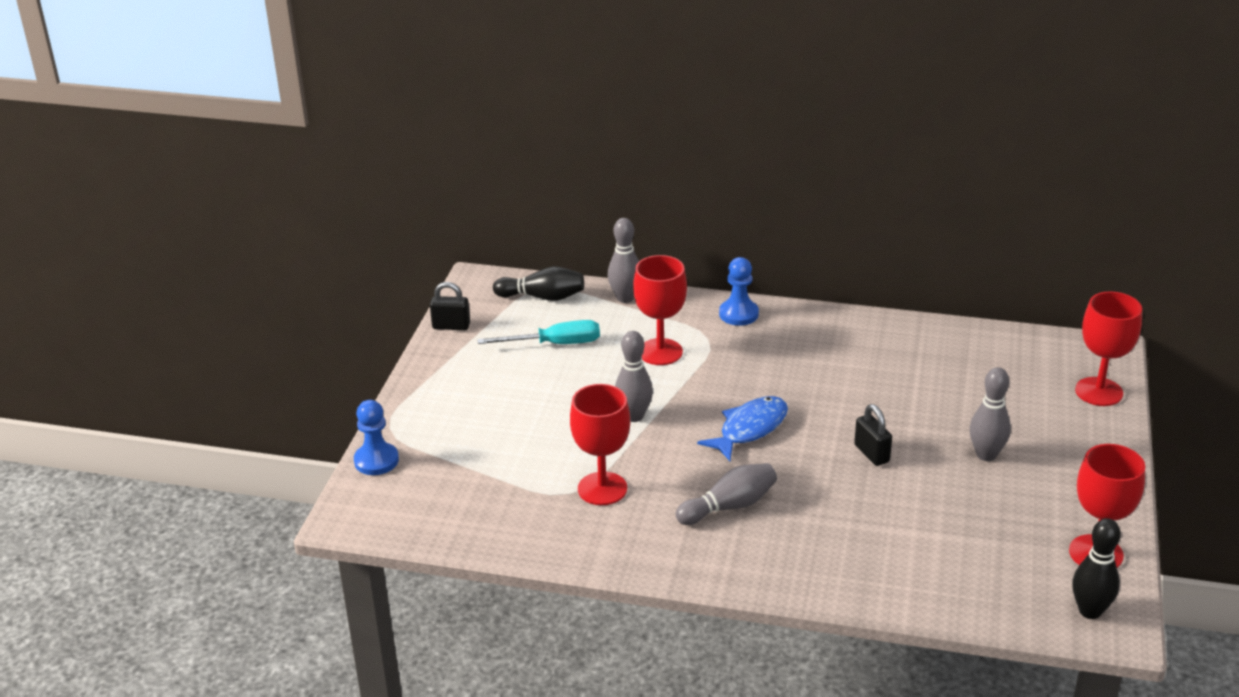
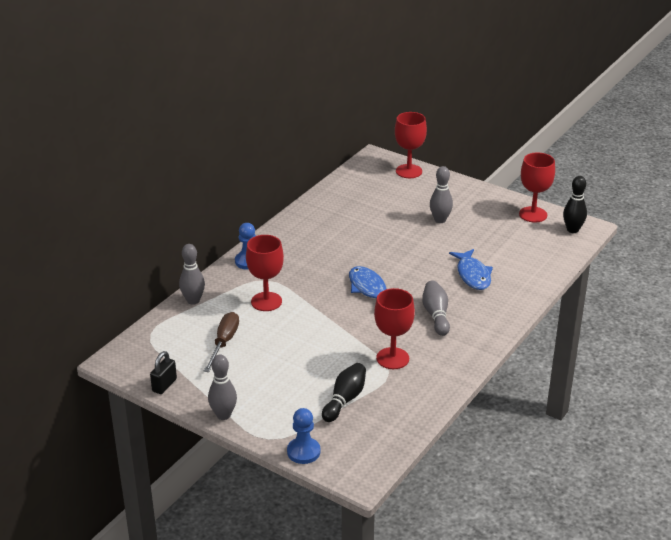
camera: 70 degrees left, 0 degrees up
turquoise screwdriver [477,320,600,344] -> brown screwdriver [204,312,239,372]
black bowling pin [493,266,584,301] -> black bowling pin moved to [322,363,366,422]
grey bowling pin [615,331,653,422] -> grey bowling pin moved to [208,355,237,420]
black padlock [854,404,892,466] -> none
none -> blue fish [449,249,493,290]

